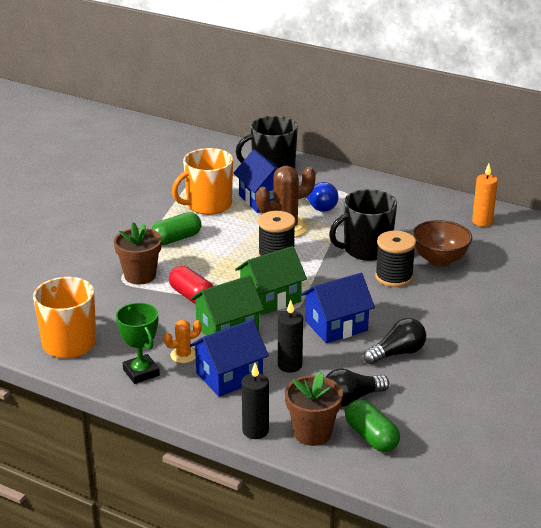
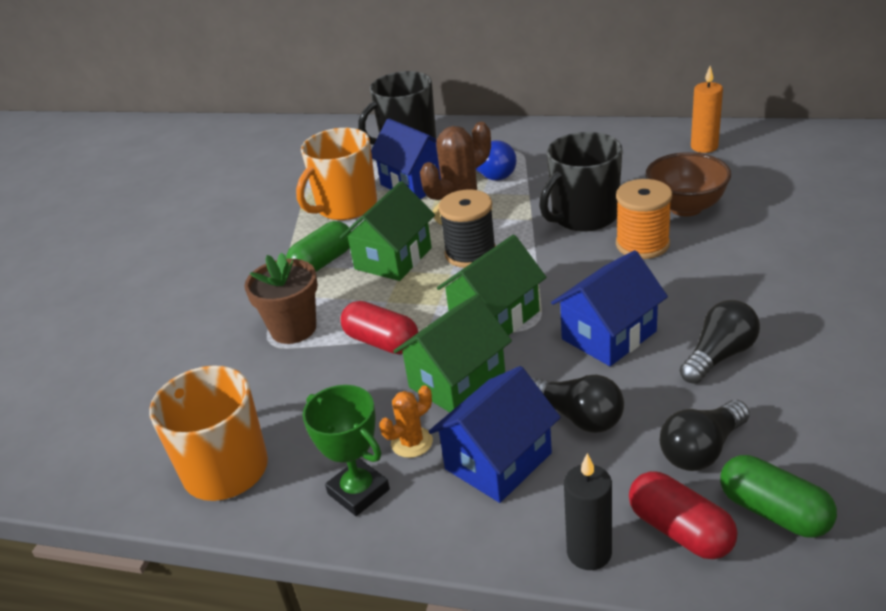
camera: 10 degrees left, 5 degrees up
black candle [278,300,303,373] -> black light bulb [532,374,624,433]
brown flower pot [285,371,343,446] -> red capsule [629,471,737,559]
black spool [375,231,416,287] -> orange spool [616,179,672,259]
none -> green house [340,181,435,281]

